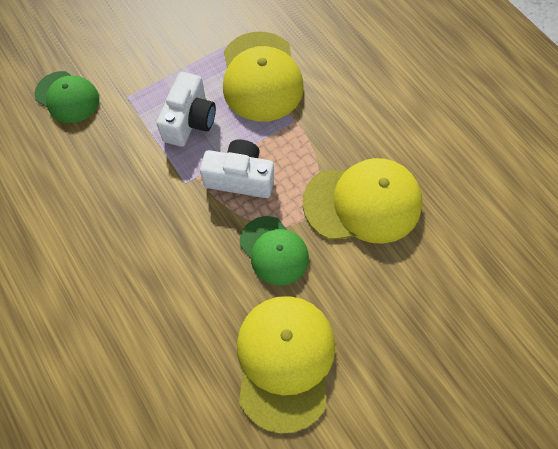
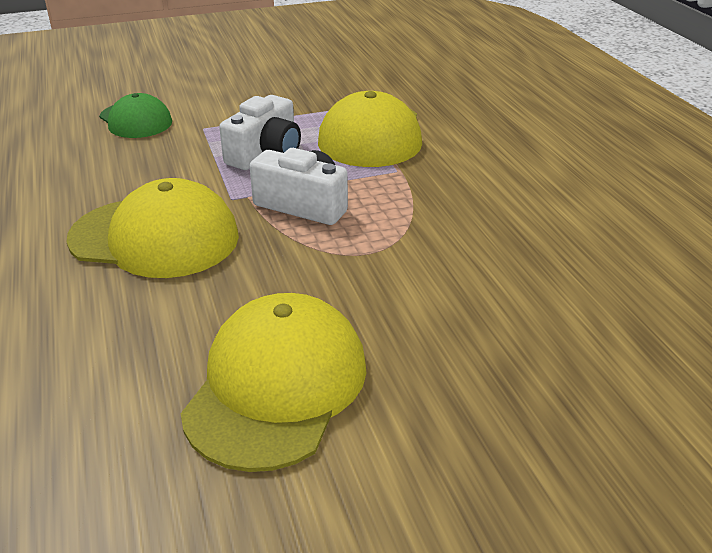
camera: 15 degrees right, 30 degrees down
green cap [240,216,309,285] -> none
yellow cap [303,158,422,244] -> yellow cap moved to [66,178,239,278]

